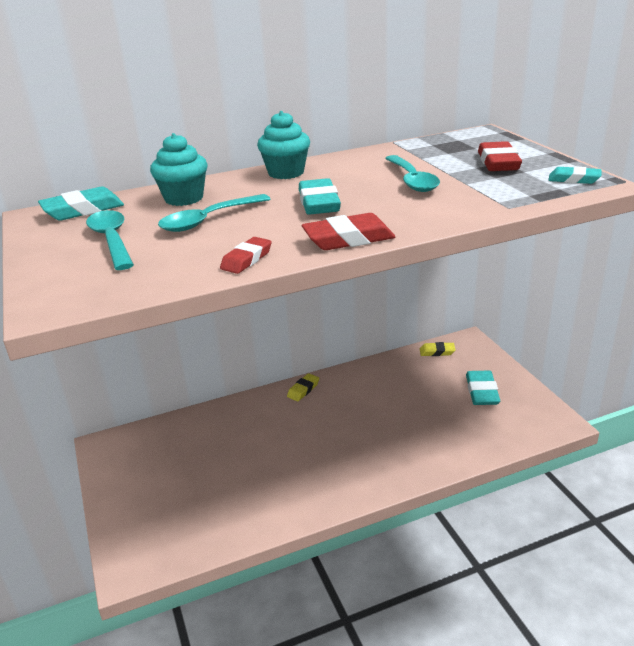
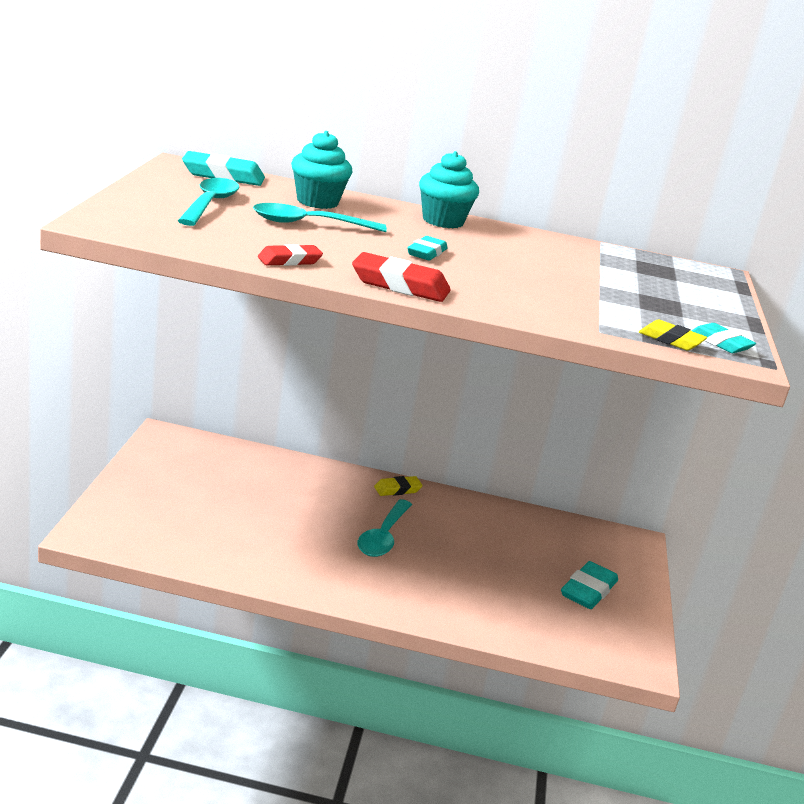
camera: 25 degrees right, 5 degrees down
turquoise eraser [299,178,341,215] -> turquoise eraser [407,236,447,261], size x0.64
turquoise spoon [385,155,440,192] -> turquoise spoon moved to [358,499,412,557]
yellow eraser [420,342,455,356] -> yellow eraser moved to [639,319,707,350]
red eraser [478,141,522,171] -> none

